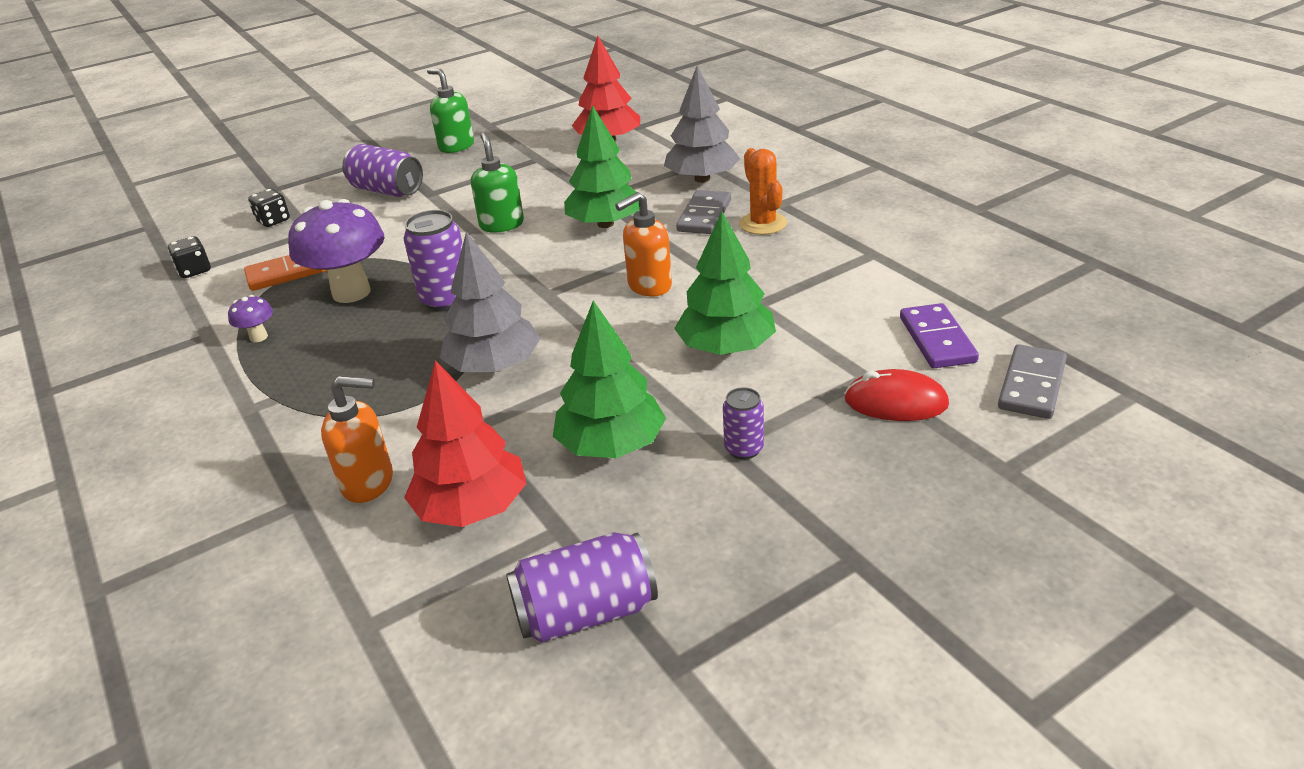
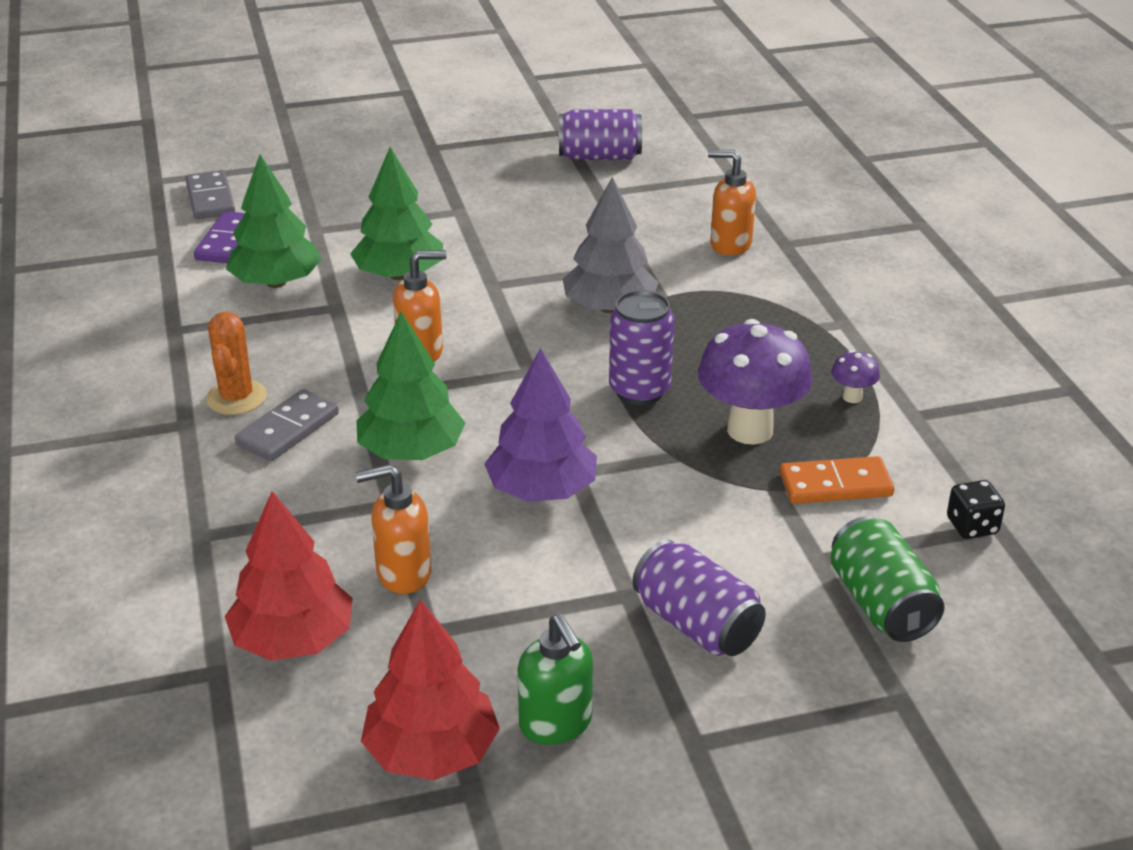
camera: 165 degrees left, 0 degrees up
black dice [248,189,290,227] -> green can [830,516,945,642]
red tree [404,360,527,527] -> red tree moved to [361,599,500,780]
green soap dispenser [471,132,524,233] -> purple tree [484,348,597,502]
green tree [553,301,666,458] -> green tree moved to [226,154,322,288]
grey tree [664,65,740,183] -> none
purple can [723,387,764,460] -> none
red mouse [844,369,949,421] -> none
grey domino [998,344,1067,419] -> grey domino turned 60 degrees counterclockwise [185,170,235,219]
none -> orange soap dispenser [355,464,432,594]

